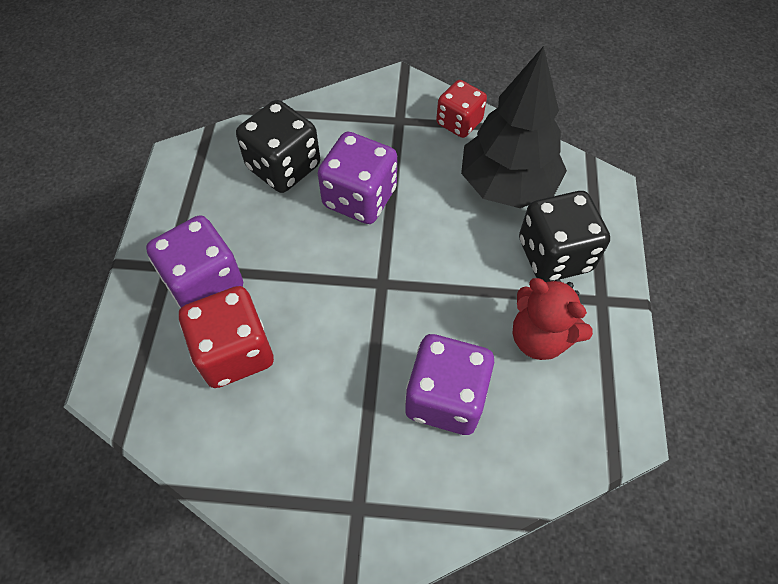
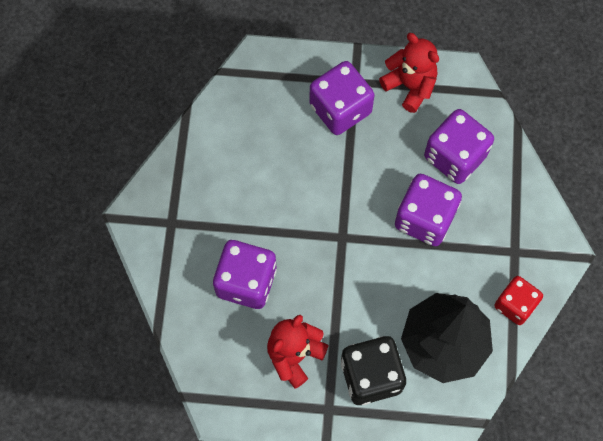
camera: 90 degrees right, 10 degrees up
red dice [179,286,274,388] -> none
black dice [236,100,320,193] -> purple dice [424,109,494,184]
none -> red teddy bear [379,33,439,113]

